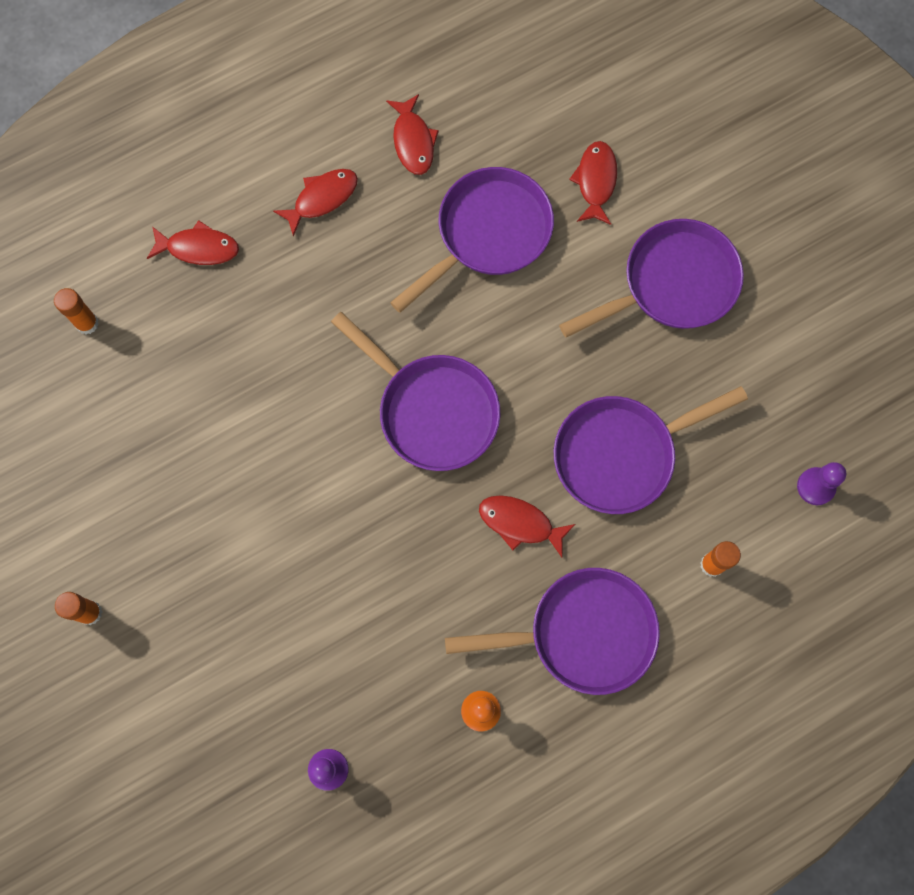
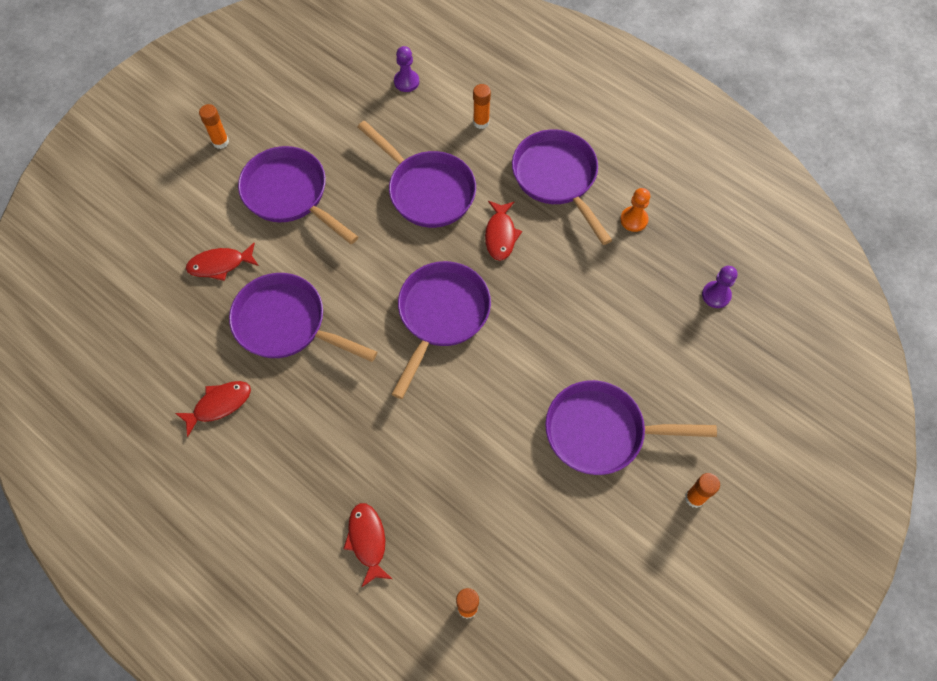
camera: 110 degrees left, 10 degrees down
red fish [273,169,358,237] -> none
none -> orange glue stick [199,104,229,149]
none -> purple pan [545,380,717,475]

